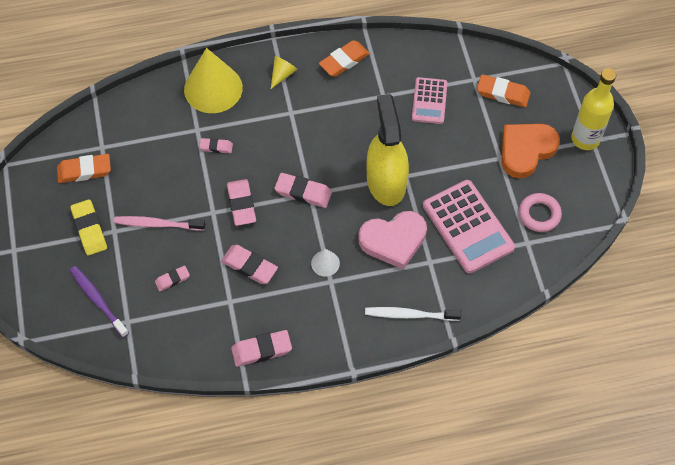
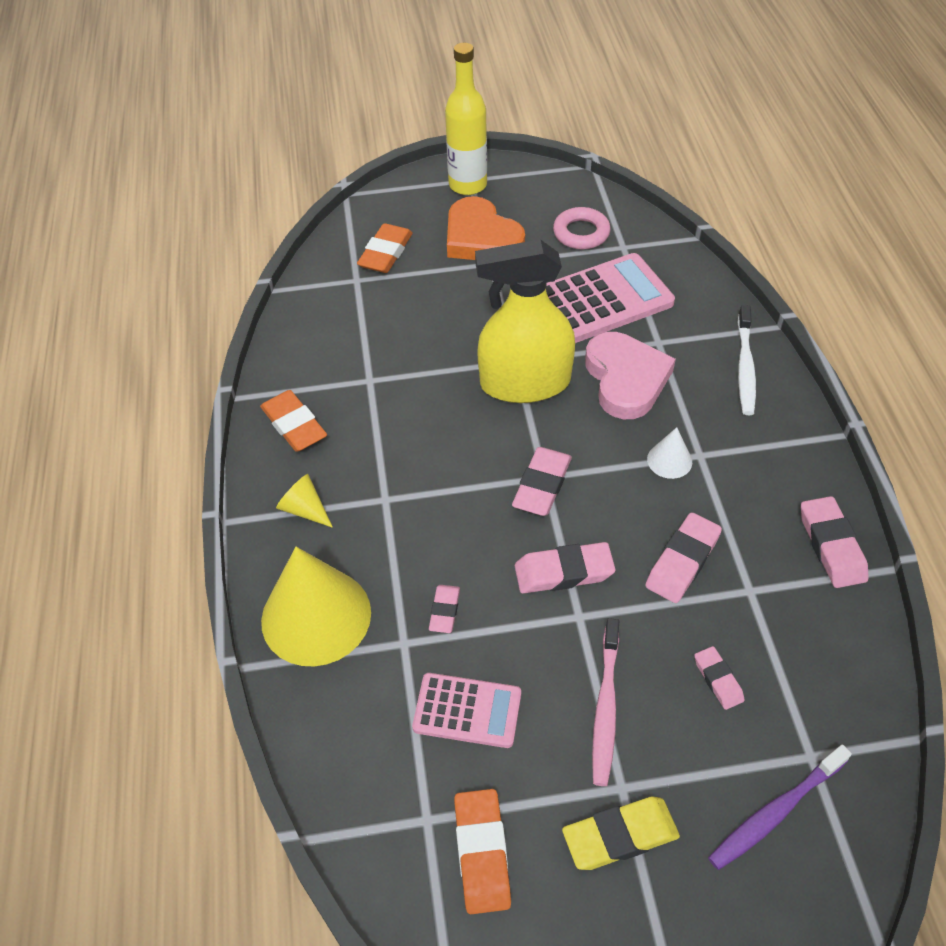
camera: 85 degrees left, 10 degrees down
pink calculator [412,77,448,124] -> pink calculator moved to [412,673,521,748]

